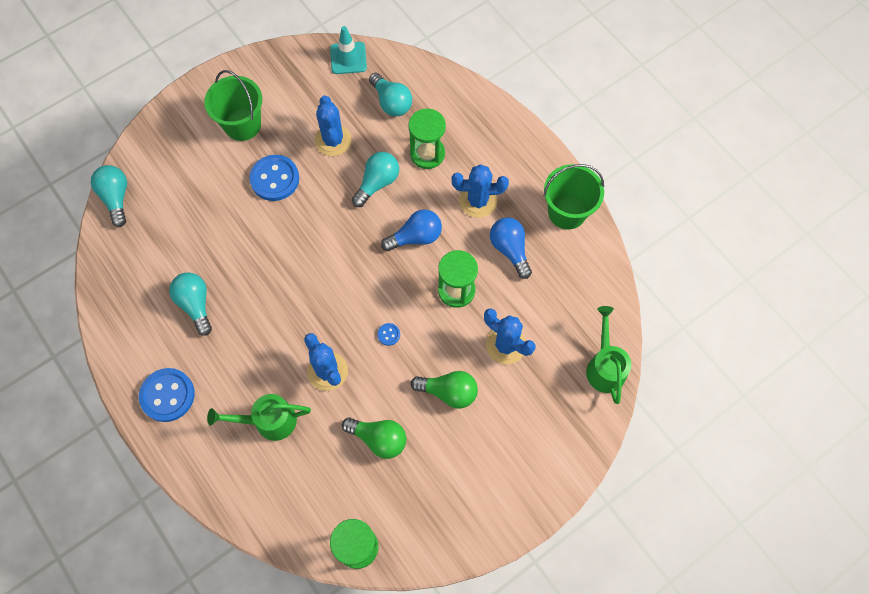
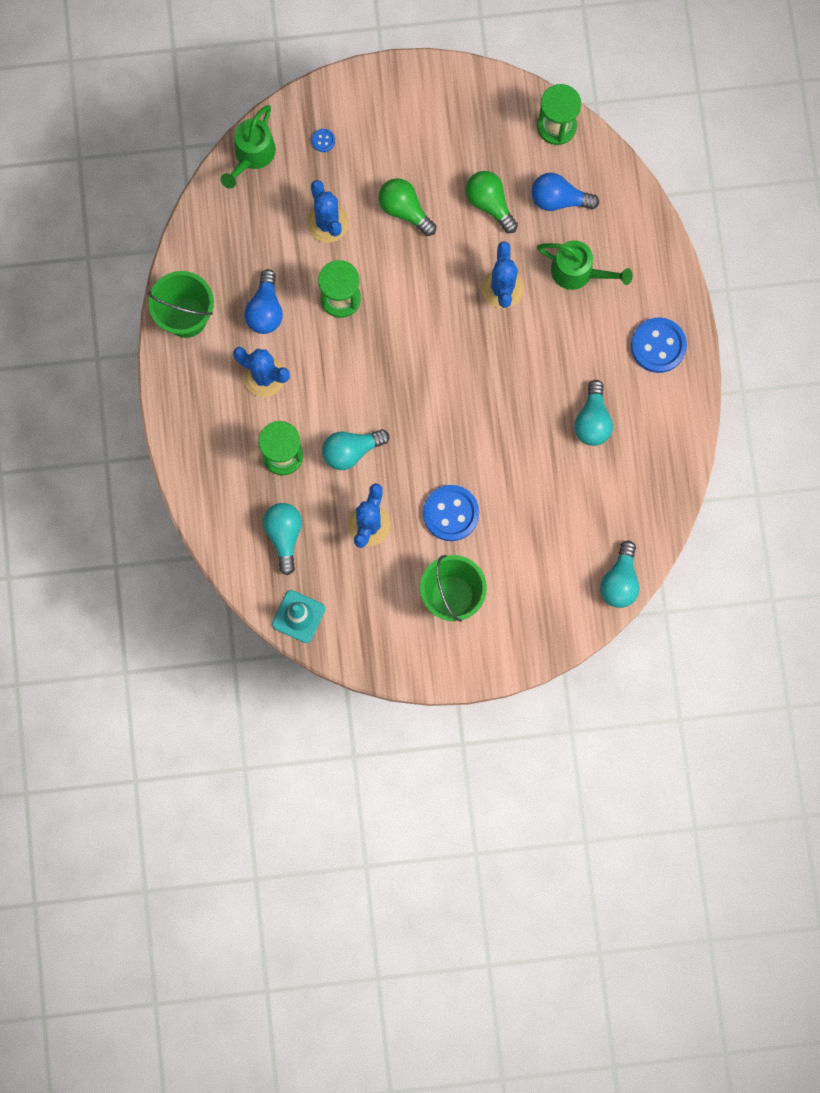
camera: 150 degrees left, 10 degrees up
blue button [377,323,400,346] -> blue button moved to [312,129,335,152]
blue light bulb [381,209,442,251] -> blue light bulb moved to [531,173,599,211]

